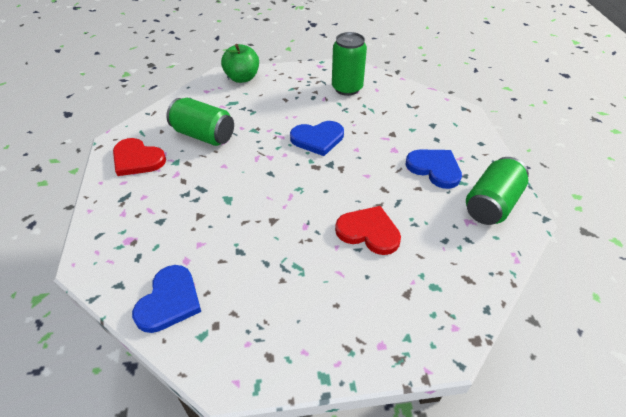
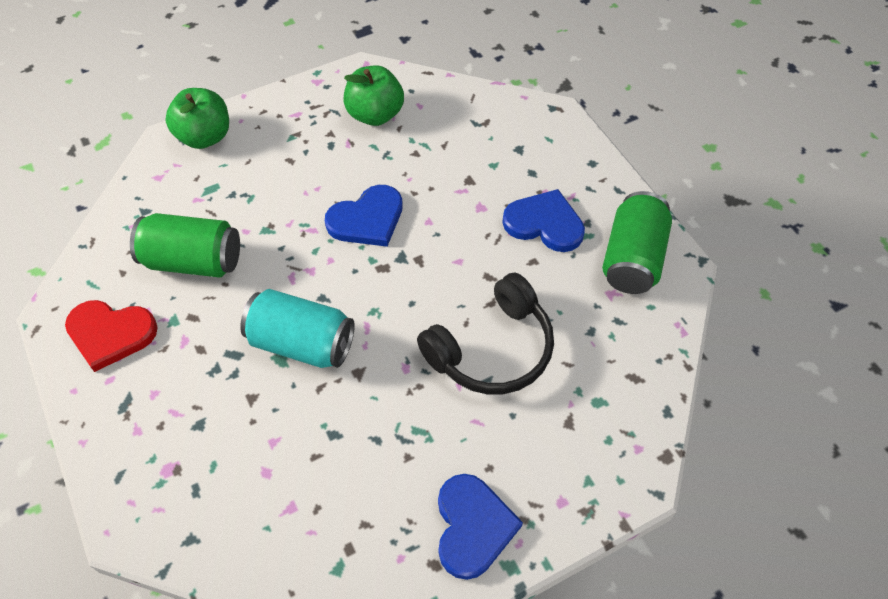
camera: 20 degrees left, 10 degrees up
blue heart [132,265,201,333] -> blue heart moved to [438,474,523,580]
green can [332,32,367,96] -> green apple [343,66,404,126]
red heart [335,206,401,255] -> black headphones [417,273,554,395]
none -> turquoise can [240,289,355,368]

